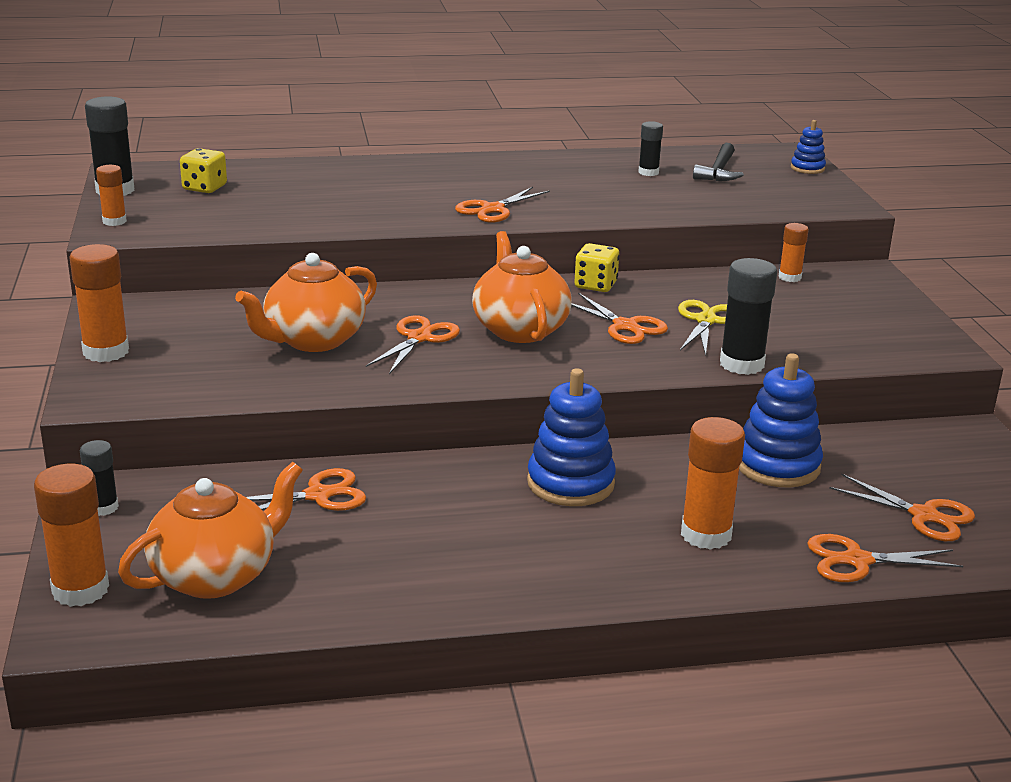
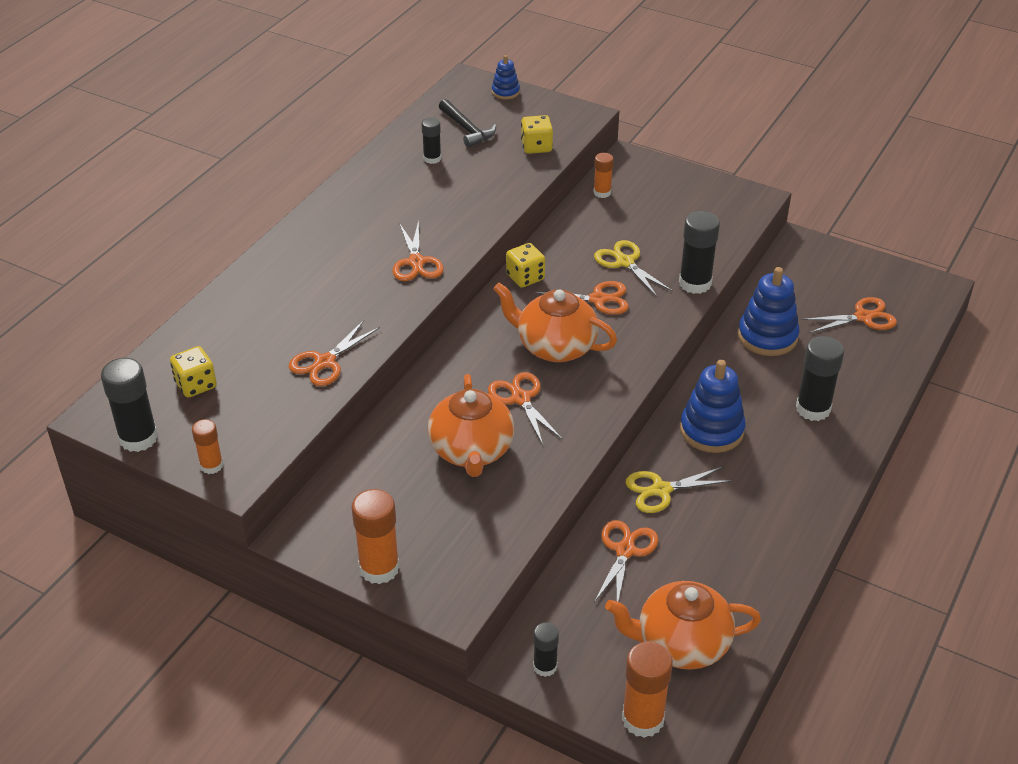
camera: 50 degrees left, 15 degrees up
orange teapot [118,462,303,599] -> orange teapot turned 90 degrees counterclockwise [605,581,761,670]
orange glue stick [681,417,745,550] -> black glue stick [796,336,844,421]
orange scissors [807,534,963,582] -> orange scissors moved to [289,320,380,386]
none -> yellow dice [521,115,553,154]
none -> yellow scissors [626,466,732,513]

